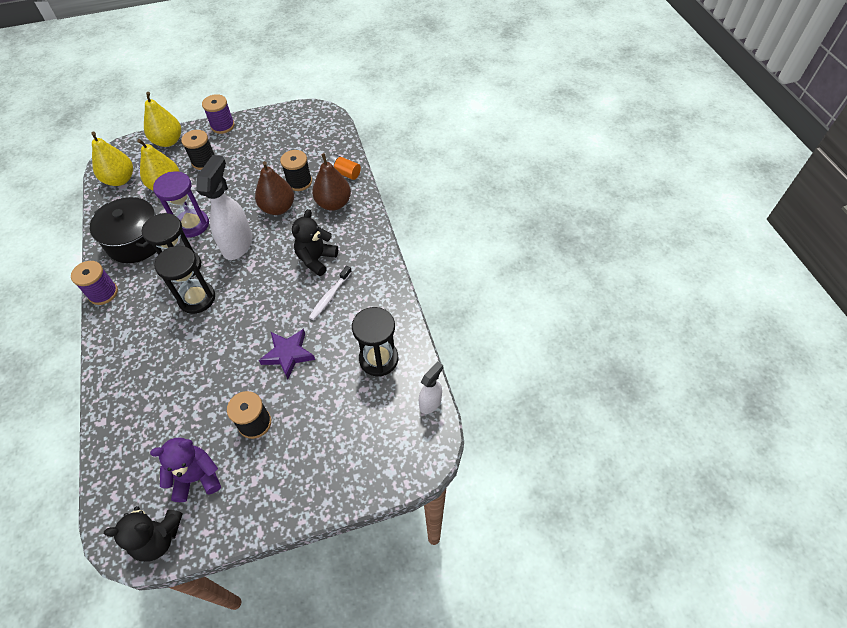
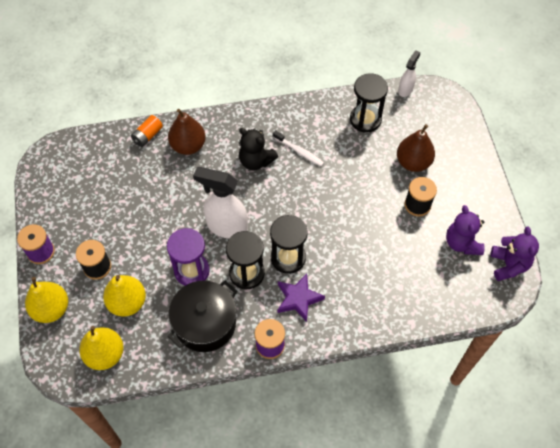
camera: 85 degrees left, 5 degrees up
black teddy bear [104,506,183,562] -> purple teddy bear [490,227,539,281]
brown pear [255,161,294,215] -> brown pear moved to [397,124,435,172]
purple star [259,329,315,379] -> purple star moved to [277,273,325,322]
black spool [280,150,312,191] -> none
white spray bottle [419,362,443,414] -> white spray bottle turned 75 degrees clockwise [398,50,420,97]

